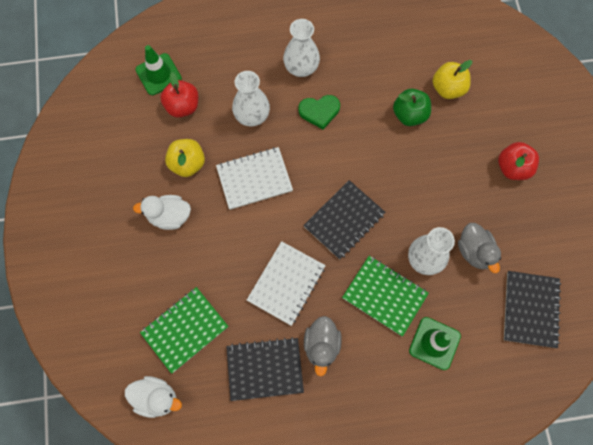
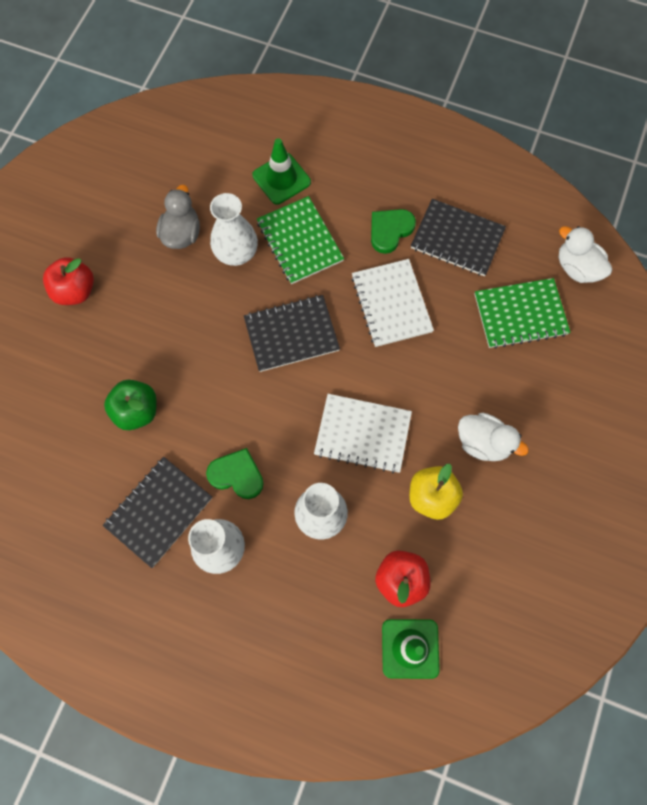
camera: 150 degrees left, 0 degrees up
white notebook [247,241,326,326] -> white notebook turned 75 degrees counterclockwise [352,259,434,347]
grey duck [304,316,342,376] -> green heart [371,209,416,254]
yellow apple [433,60,472,99] -> none
black notebook [504,271,561,348] -> black notebook moved to [103,457,212,568]

